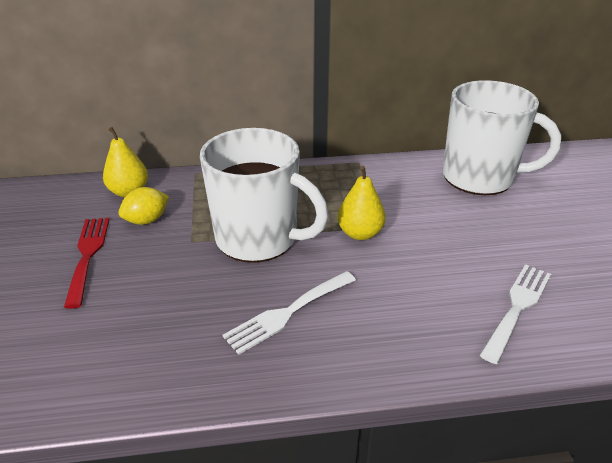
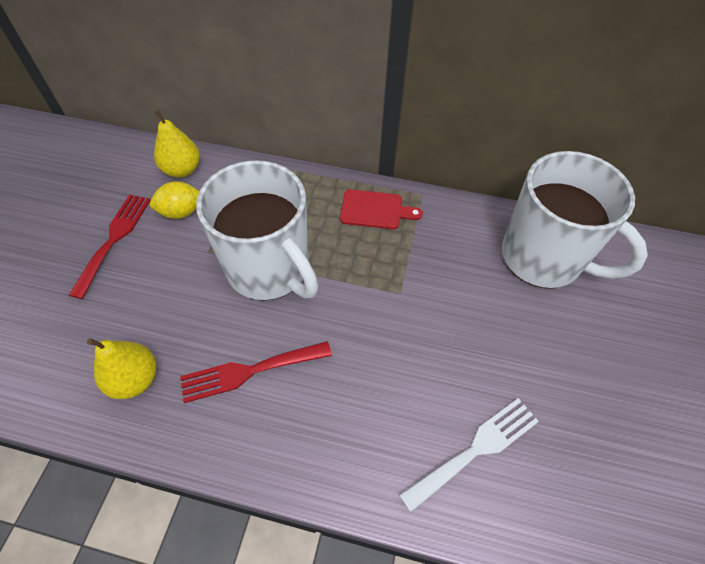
camera: 20 degrees right, 20 degrees up
white fork [223,271,356,355] -> red fork [180,341,332,403]
yellow pear [337,166,386,240] -> yellow pear moved to [87,338,156,399]
none -> red cutting board [340,189,423,229]

